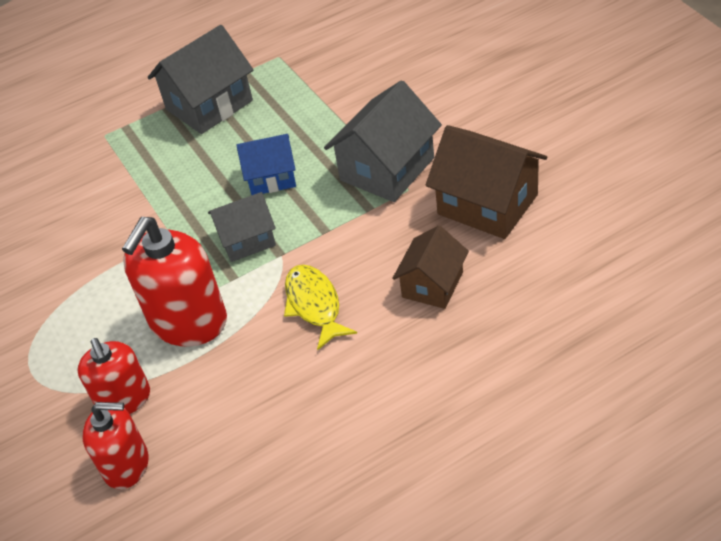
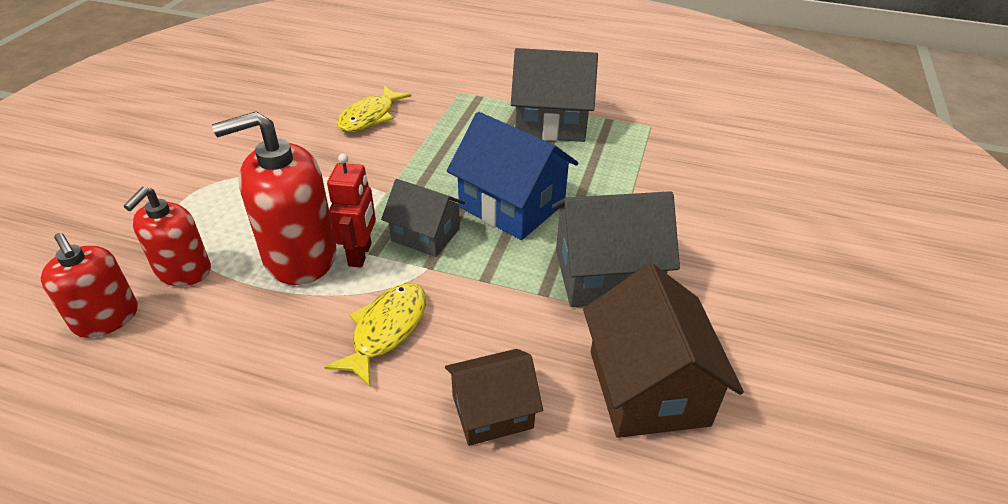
camera: 40 degrees right, 5 degrees down
blue house [236,134,296,195] -> blue house [447,112,578,240], size x1.60
none -> red robot [327,154,376,267]
none -> yellow fish [336,85,412,132]

